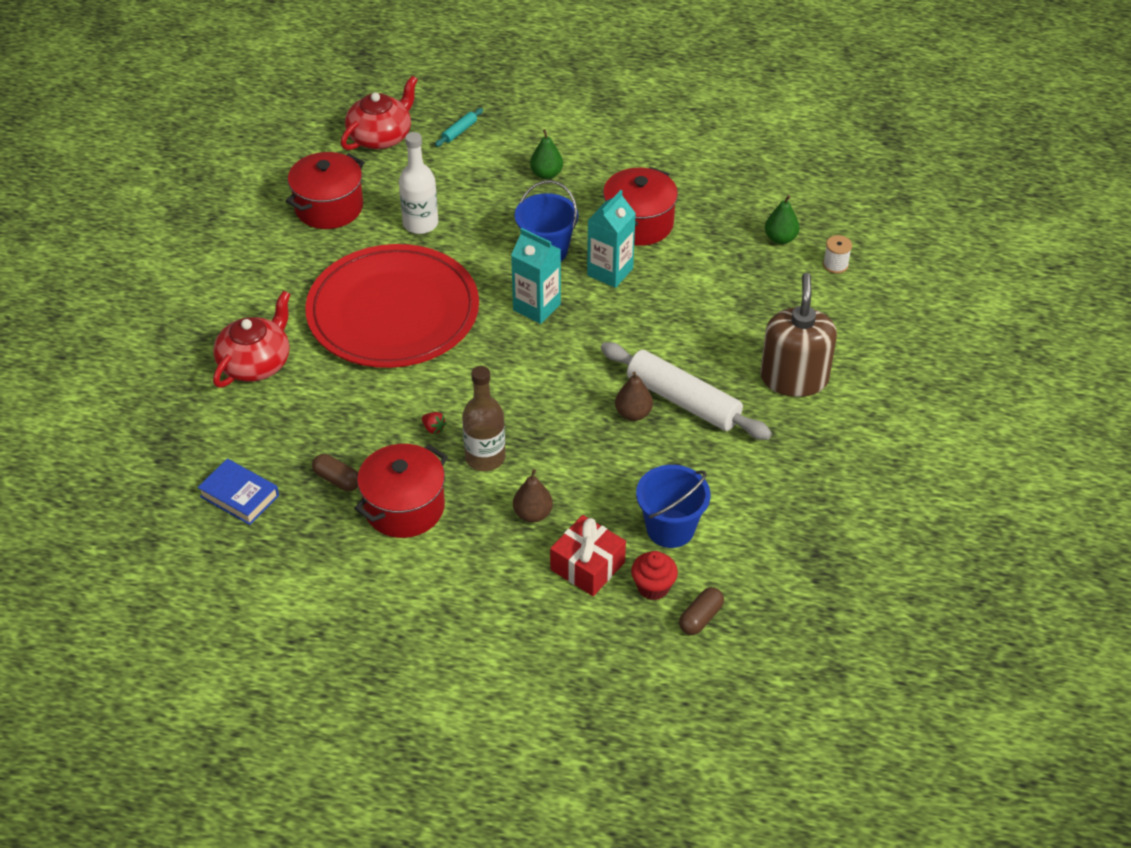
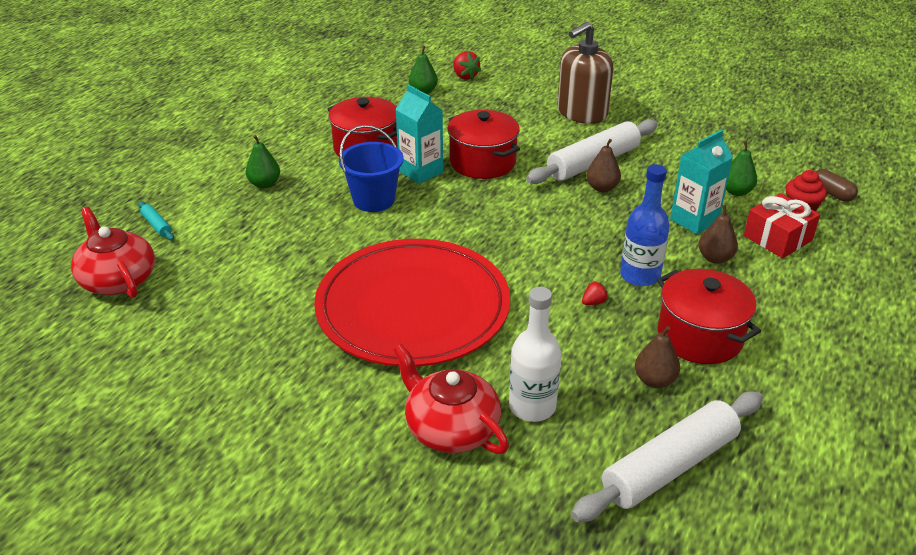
camera: 75 degrees left, 10 degrees down
blue book [198,459,279,525] -> white rolling pin [571,391,763,522]
red pot [286,152,365,229] -> red pot moved to [447,110,520,179]
brown capsule [312,454,358,491] -> brown pear [635,326,680,388]
white bottle [399,132,438,234] -> white bottle moved to [509,287,561,422]
brown bottle [462,366,505,471] -> blue bottle [620,164,670,286]
turquoise carton [511,228,561,324] -> turquoise carton moved to [670,130,733,234]
blue bucket [636,465,711,548] -> green pear [726,141,757,196]
brown soap dispenser [760,273,837,397] -> brown soap dispenser turned 60 degrees counterclockwise [557,22,613,124]
white spool [823,235,852,274] -> red strawberry [453,51,481,80]

